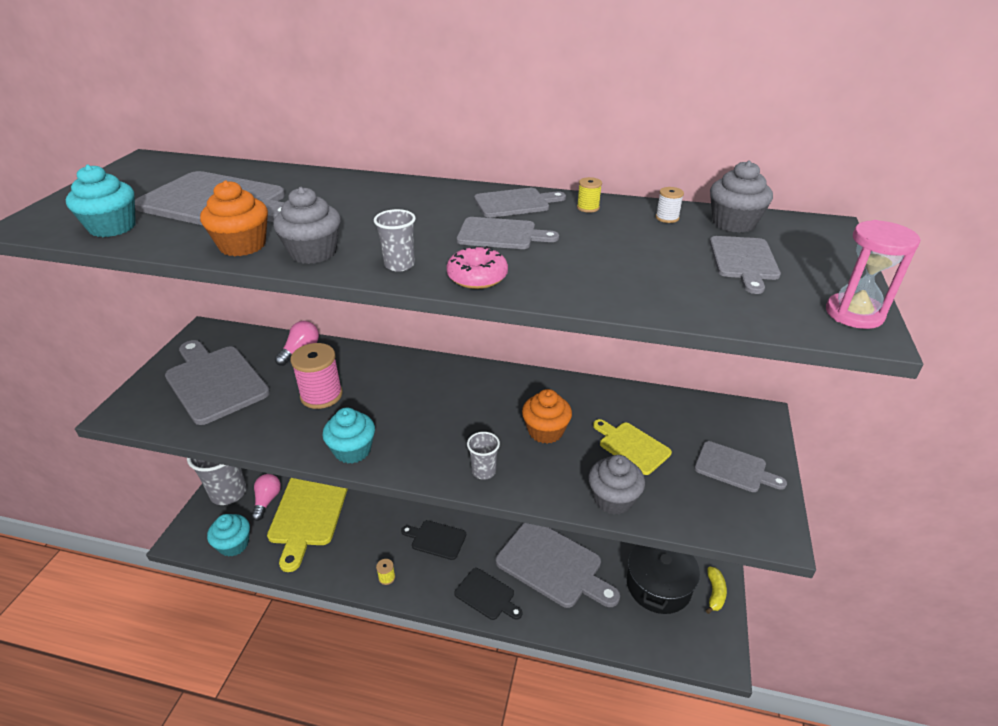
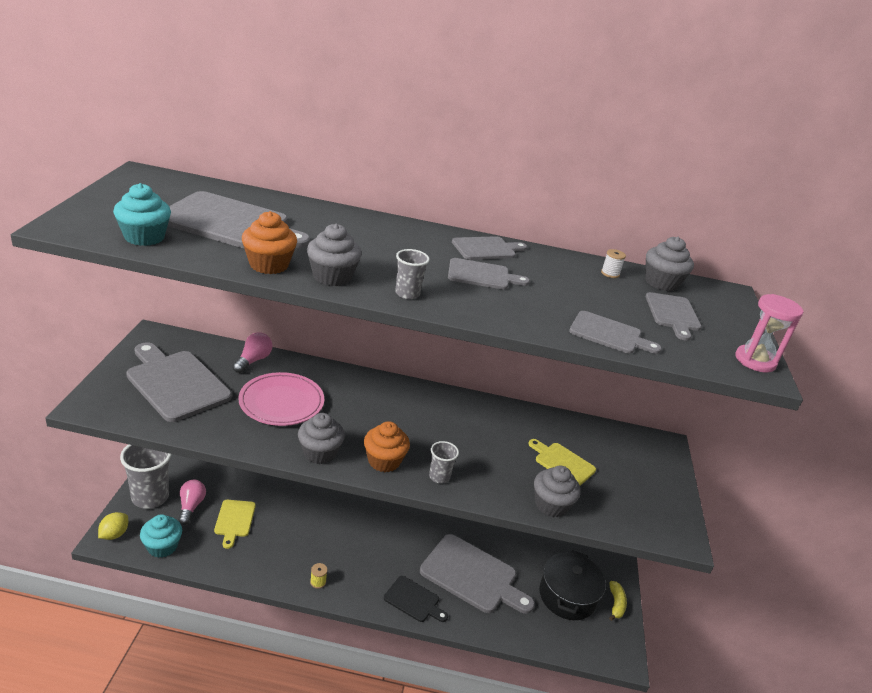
camera: 10 degrees left, 5 degrees down
yellow cutting board [267,478,348,572] -> yellow cutting board [214,500,256,549], size x0.54
pink spool [290,343,343,409] -> pink plate [238,372,324,426]
turquoise cupcake [323,408,375,464] -> grey cupcake [298,413,345,464]
black cutting board [401,520,466,560] -> none
pink donut [446,246,508,289] -> none
orange cupcake [522,389,572,444] -> orange cupcake moved to [364,421,410,472]
yellow spool [577,177,602,213] -> none
grey cutting board [694,441,787,492] -> grey cutting board moved to [569,311,662,354]
none -> yellow lemon [98,512,128,540]

